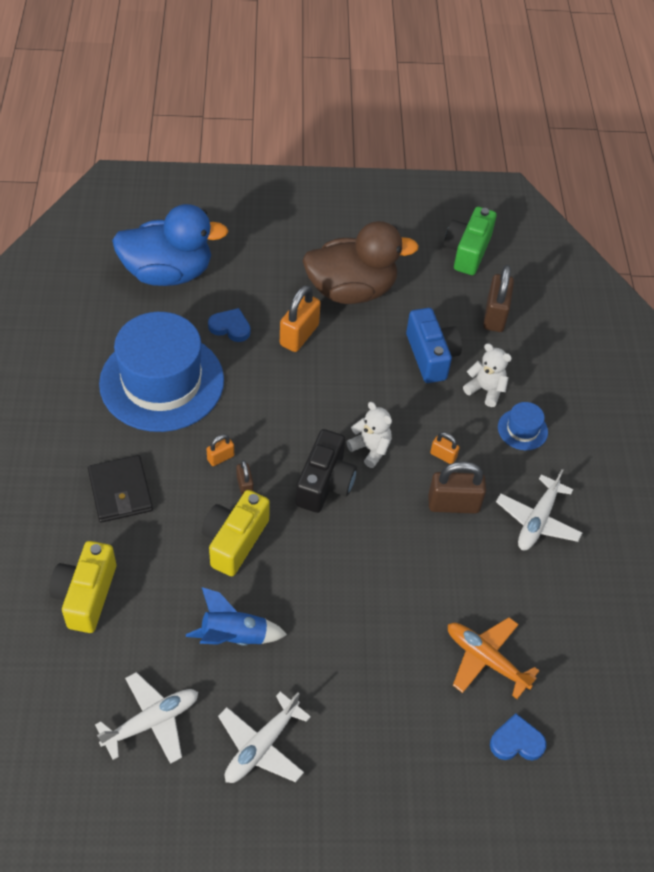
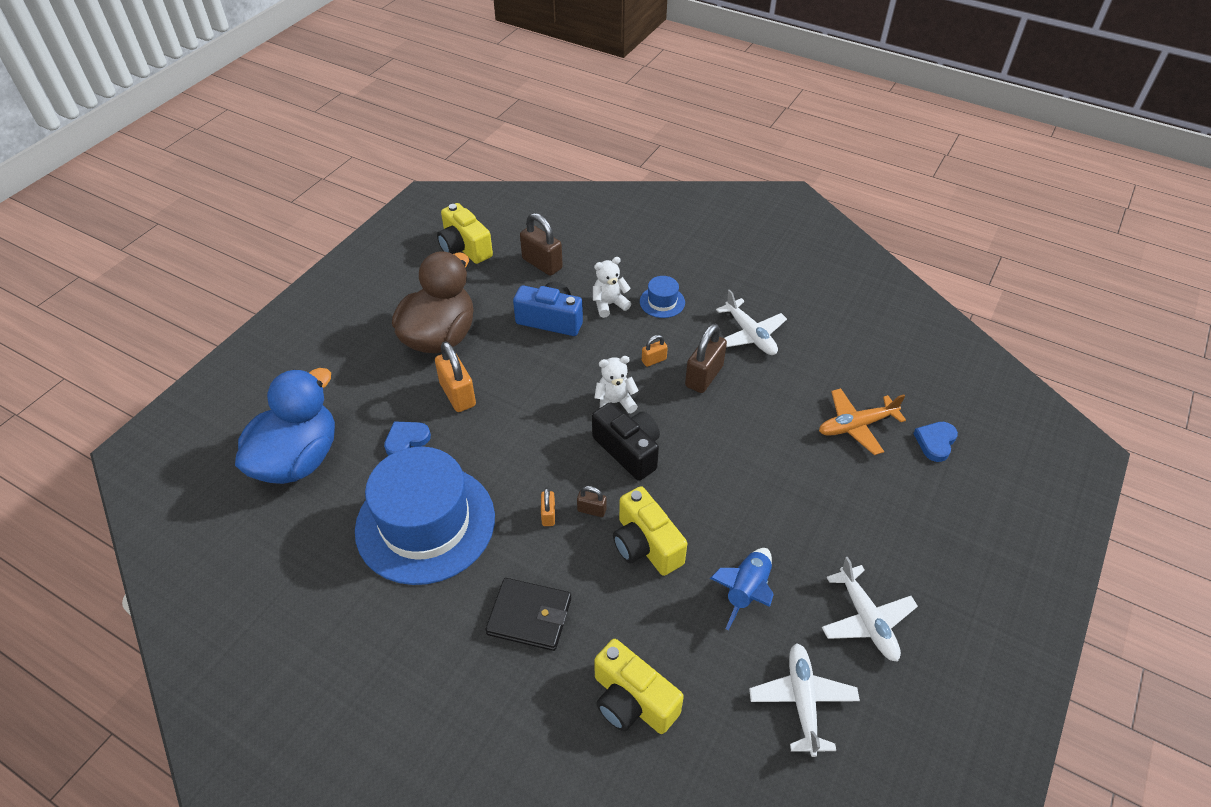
camera: 55 degrees left, 5 degrees down
green camera [444,207,496,275] -> yellow camera [437,203,493,264]

